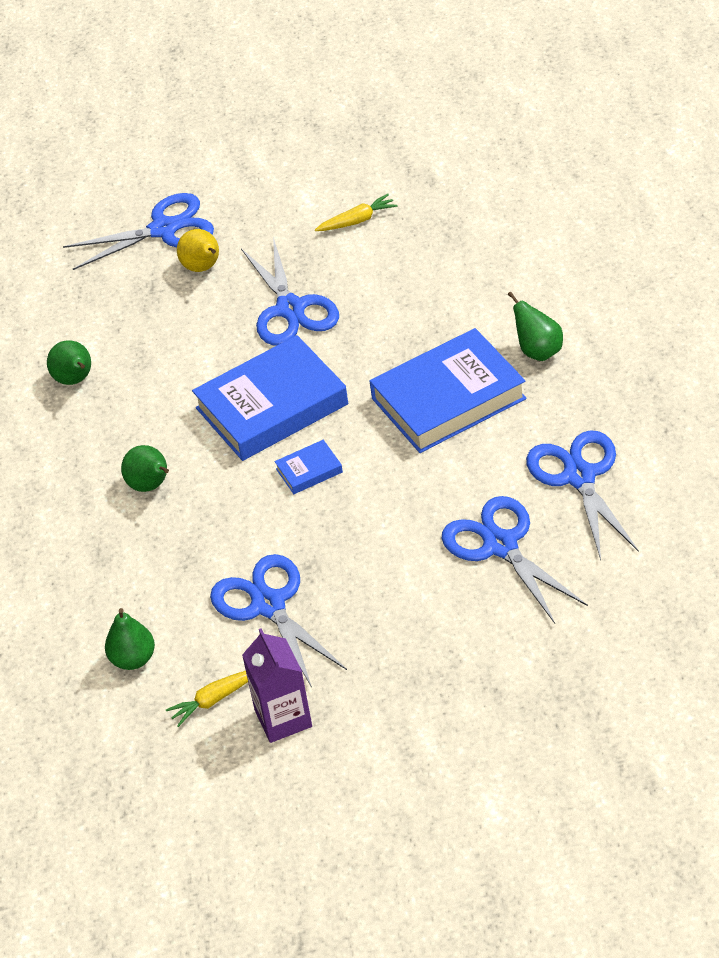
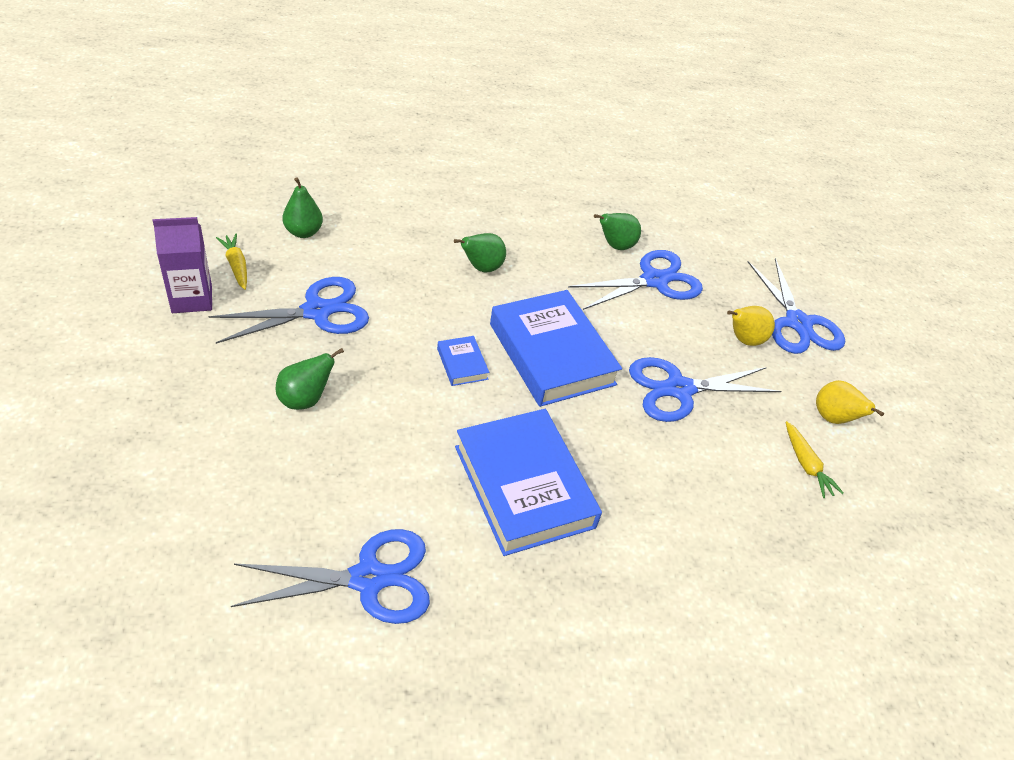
camera: 85 degrees right, 0 degrees up
blue scissors [442,496,588,624] -> blue scissors moved to [568,250,703,310]
green pear [508,292,563,361] -> green pear moved to [276,348,344,410]
none -> yellow pear [816,380,884,424]

